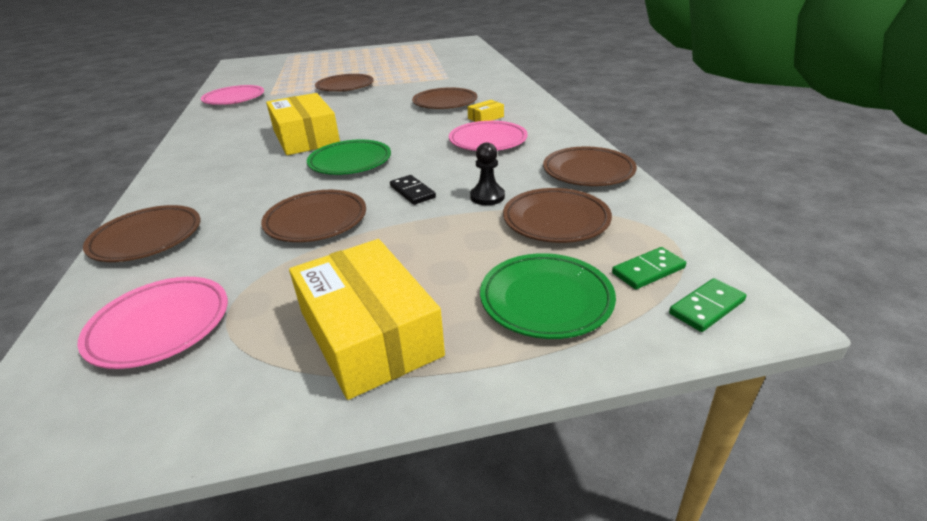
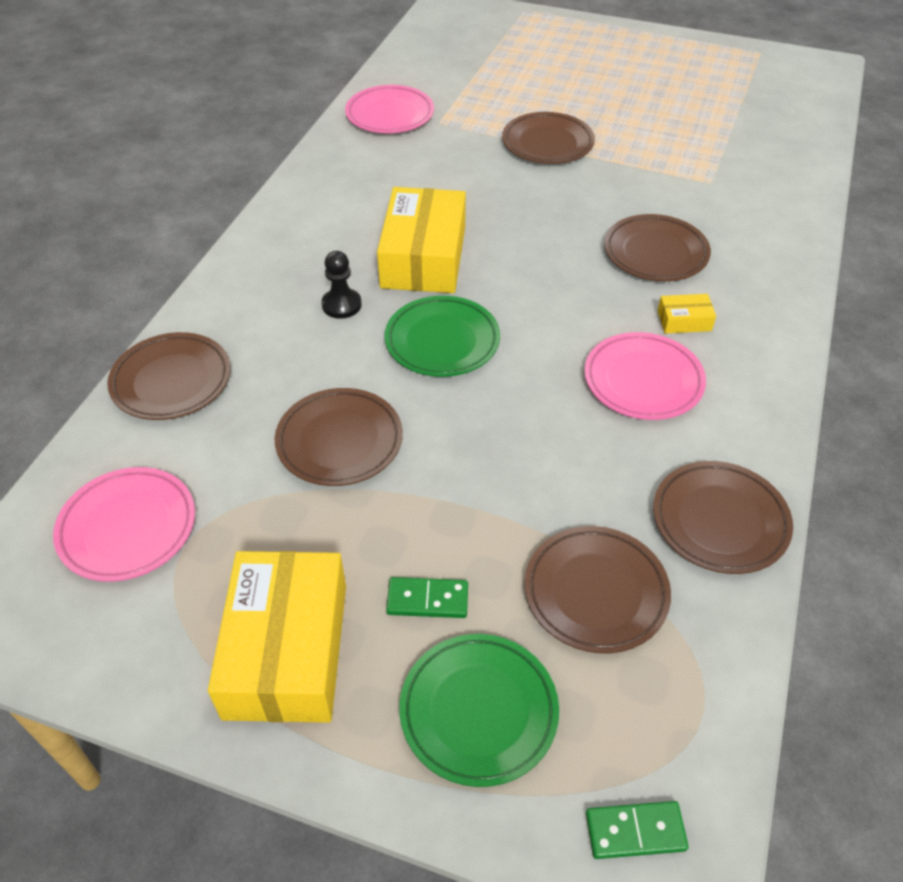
camera: 30 degrees right, 15 degrees up
black domino [390,175,436,205] -> none
black pawn [470,142,505,205] -> black pawn moved to [321,251,362,319]
green domino [612,247,686,289] -> green domino moved to [386,577,468,618]

